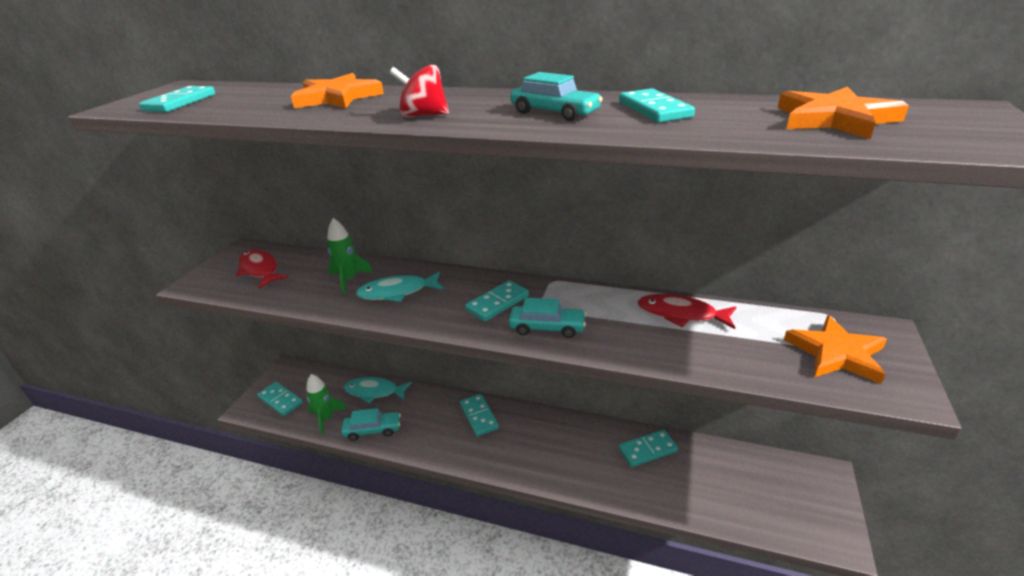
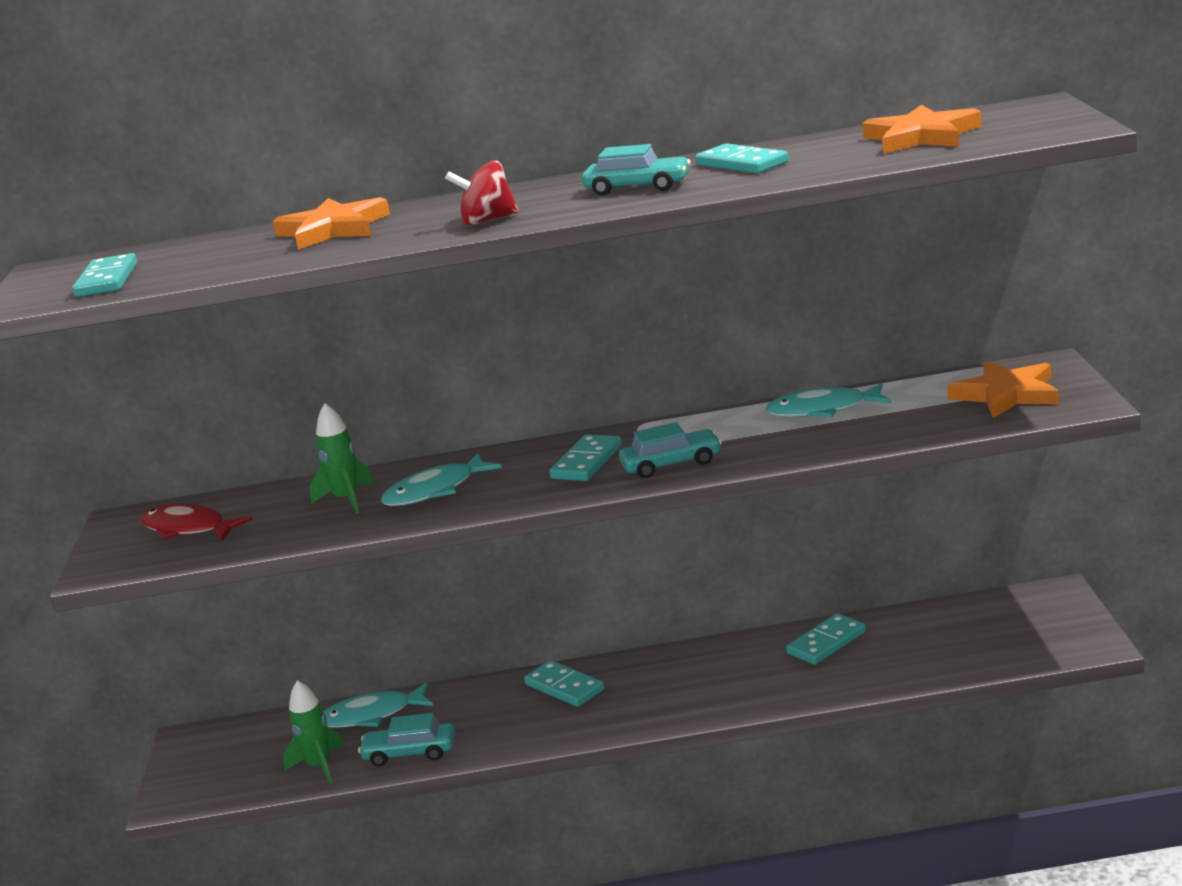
camera: 20 degrees left, 10 degrees down
turquoise domino [257,382,303,416] -> none
turquoise car [341,408,401,441] -> turquoise car turned 150 degrees counterclockwise [358,713,455,766]
red fish [638,294,736,329] -> turquoise fish [765,383,892,417]

